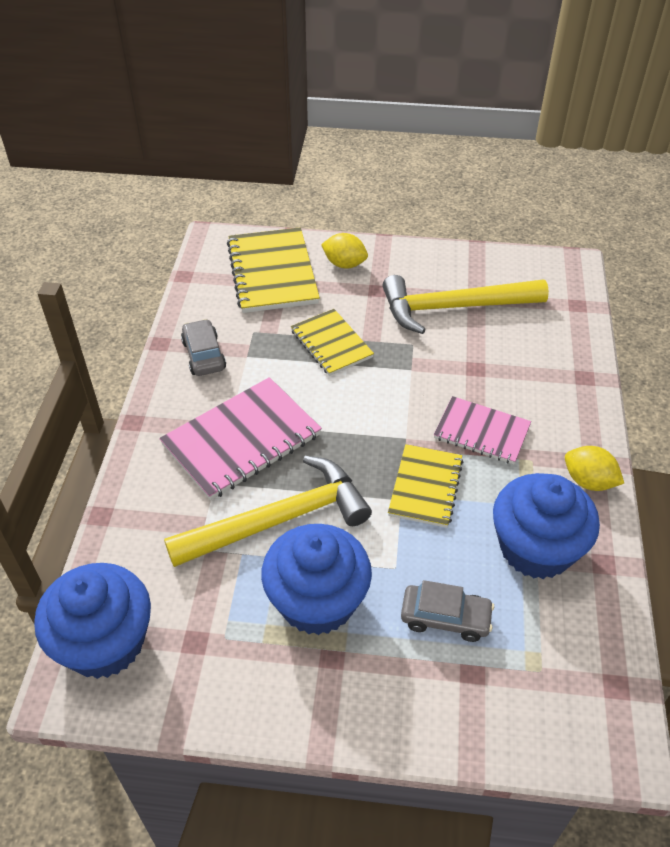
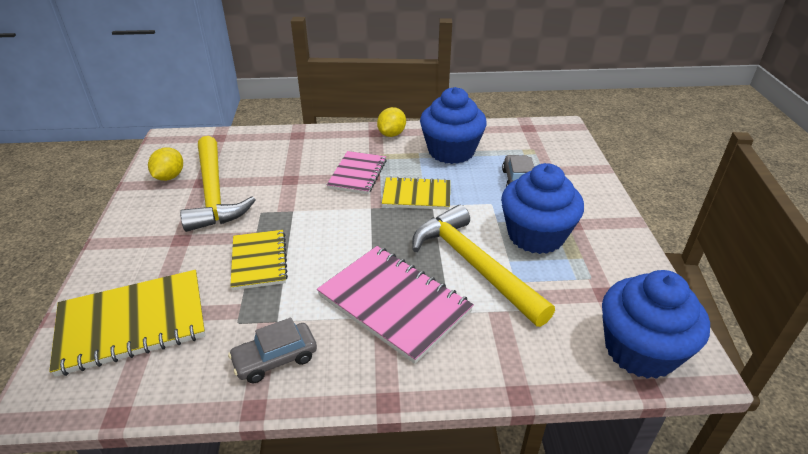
camera: 100 degrees left, 10 degrees down
yellow notebook [291,309,374,376] -> yellow notebook turned 60 degrees counterclockwise [230,230,288,290]
yellow lemon [321,233,368,269] -> yellow lemon moved to [148,147,183,181]

